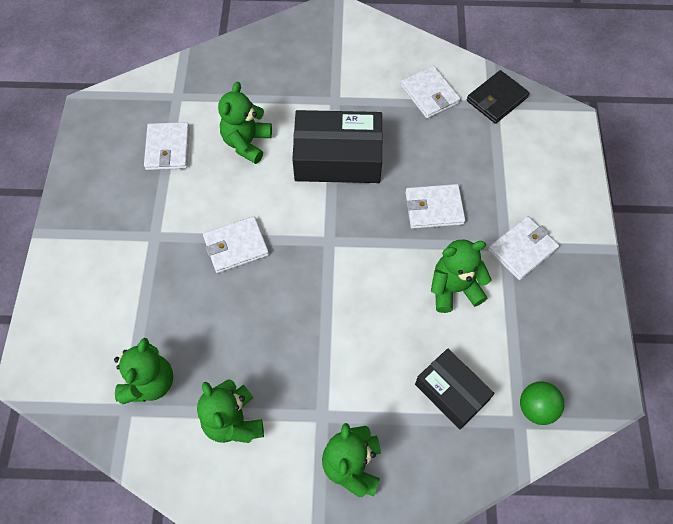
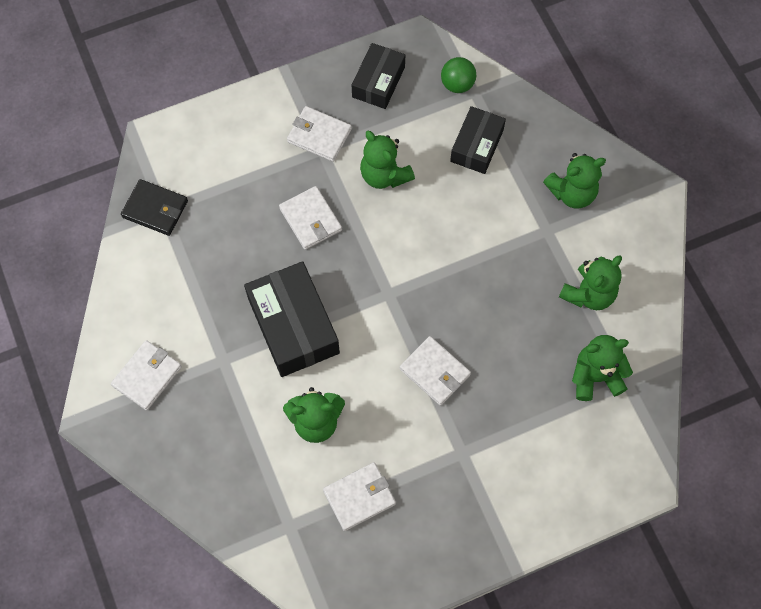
camera: 115 degrees left, 5 degrees up
white wallet [401,66,461,119] -> white wallet moved to [111,340,182,410]
none -> black box [352,43,405,109]

